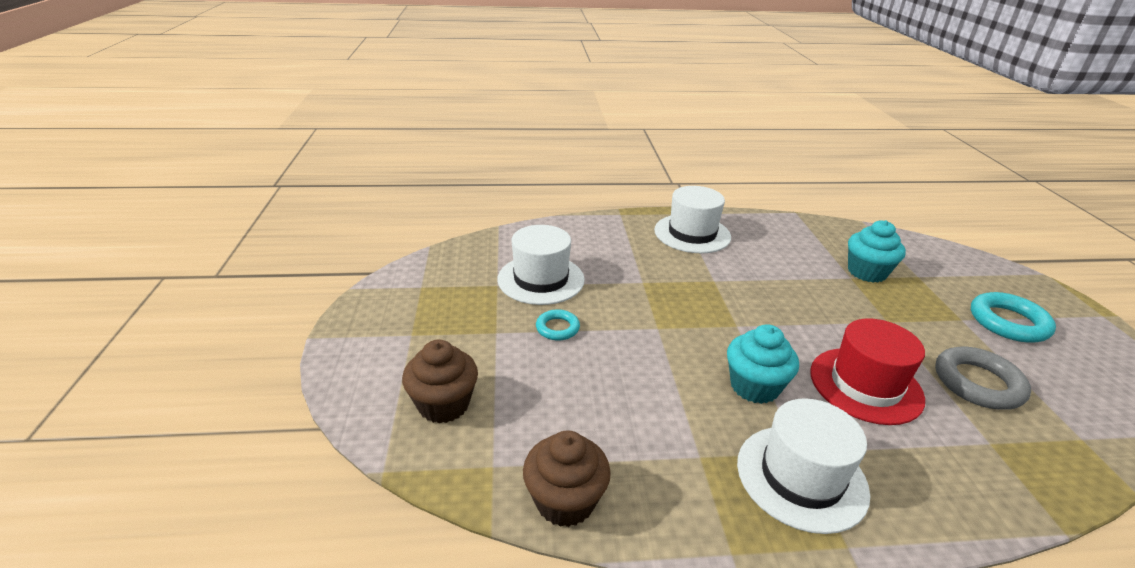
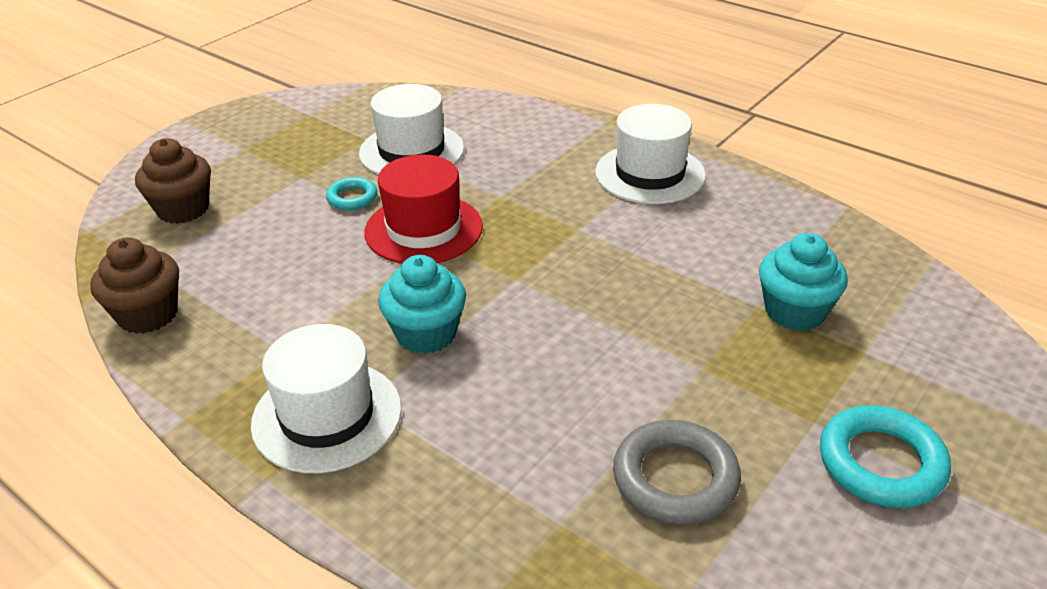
camera: 45 degrees right, 5 degrees up
red hat [810,318,925,425] -> red hat moved to [364,155,483,264]

